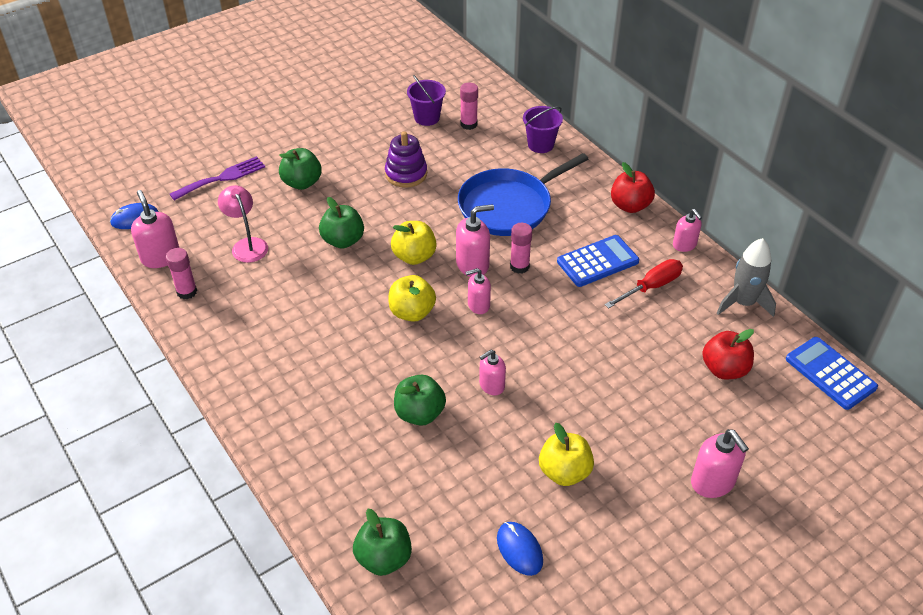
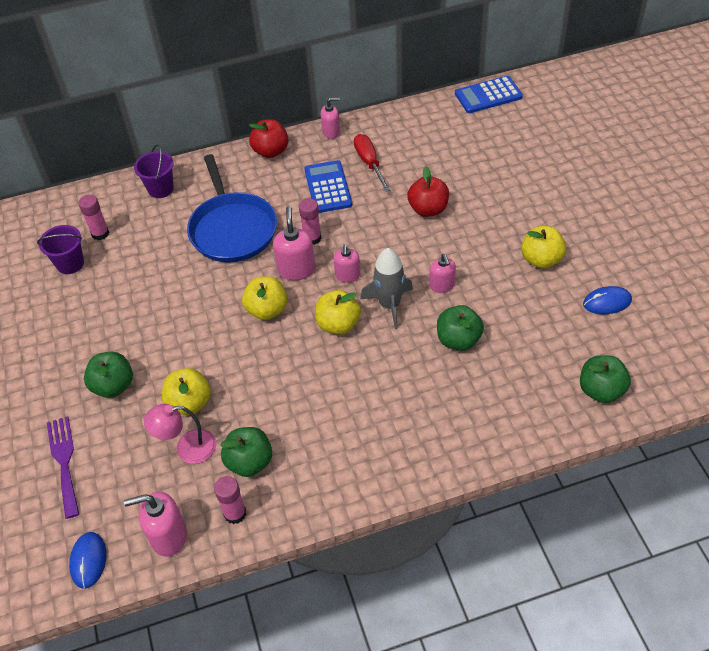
camera: 70 degrees left, 5 degrees up
green apple [319,197,364,249] -> green apple moved to [221,427,272,477]
purple stacking toy [385,131,427,188] -> none
pink soap dispenser [691,429,749,498] -> none
red apple [702,329,754,379] -> red apple moved to [407,166,449,217]
grey rocket [717,238,776,317] -> grey rocket moved to [361,248,413,329]
none -> yellow apple [162,368,211,415]

